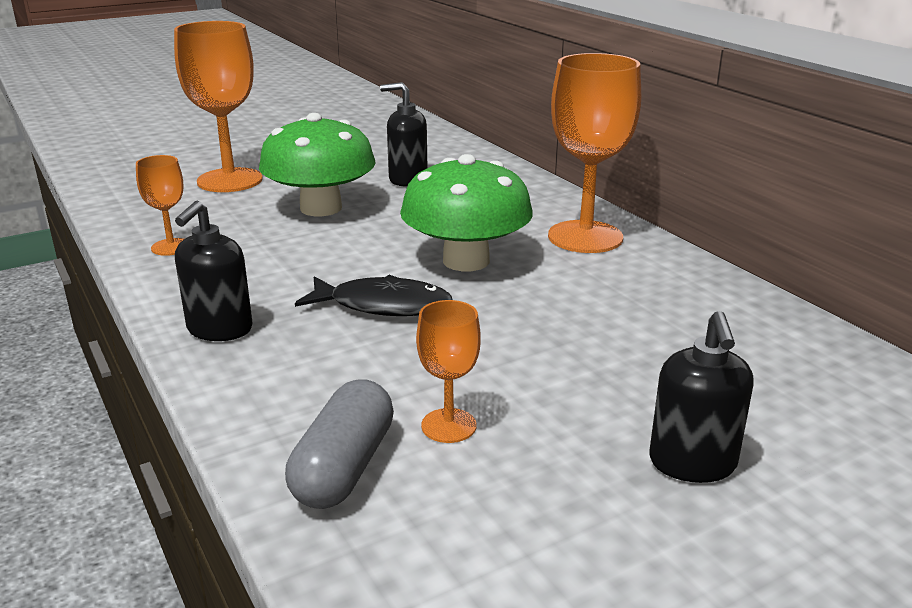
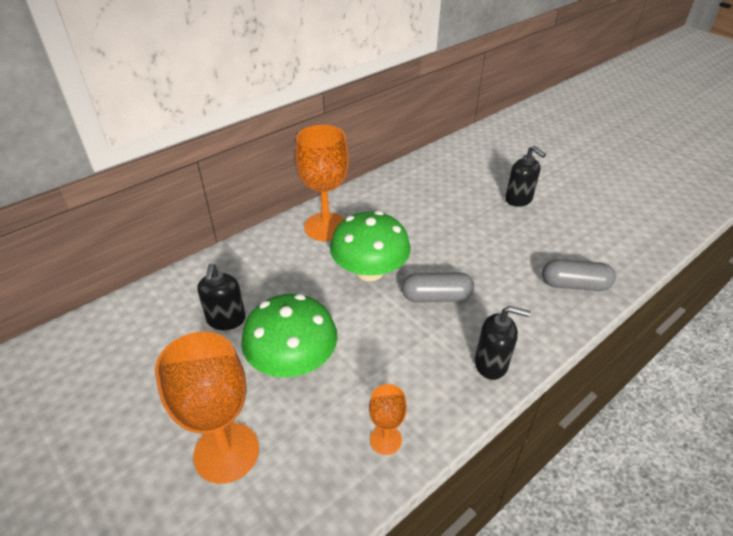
camera: 100 degrees left, 15 degrees up
black fish [295,275,453,316] -> grey capsule [402,272,474,303]
orange goblet [416,300,481,443] -> none
black soap dispenser [649,311,754,483] -> black soap dispenser turned 60 degrees clockwise [505,146,546,207]

